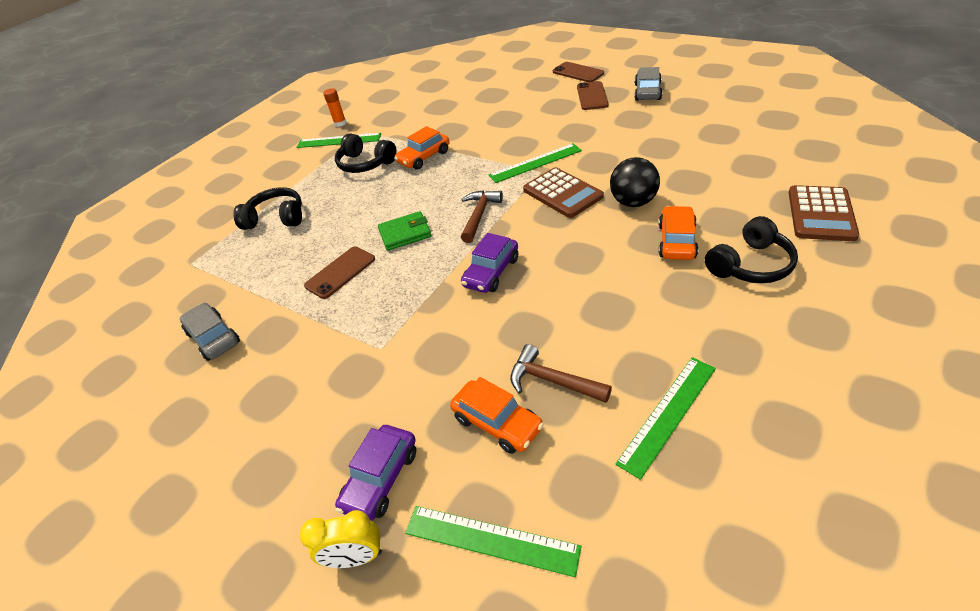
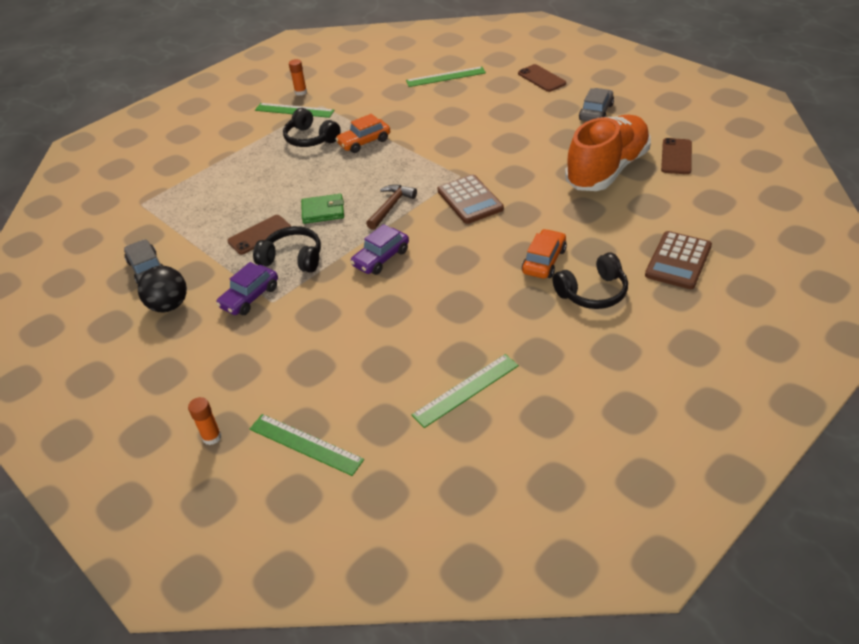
camera: 10 degrees right, 0 degrees up
black headphones [233,187,302,230] -> black headphones moved to [253,226,321,273]
yellow clock [300,510,382,568] -> orange glue stick [188,397,222,445]
purple car [335,425,416,521] -> purple car moved to [216,262,278,315]
orange car [450,377,544,454] -> none
green ruler [489,143,582,183] -> green ruler moved to [406,66,486,87]
brown hammer [510,344,612,403] -> none
brown phone [577,81,609,110] -> brown phone moved to [661,138,692,174]
black ball [610,157,660,207] -> black ball moved to [138,266,187,312]
none -> orange shoe [565,115,651,191]

